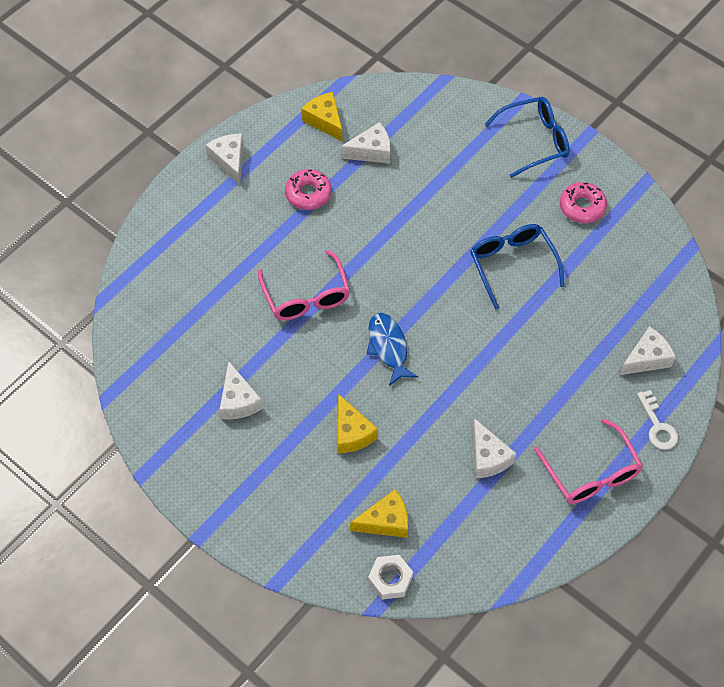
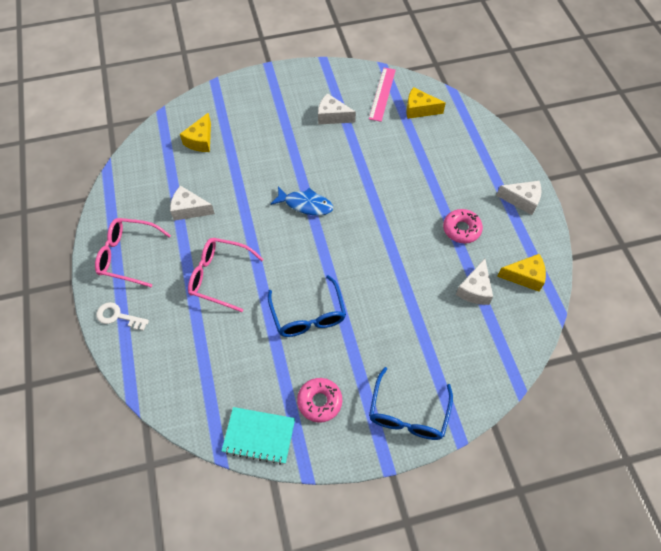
camera: 125 degrees right, 0 degrees up
pink glasses [258,250,350,321] -> pink glasses moved to [188,238,264,312]
yellow cheese [338,394,378,453] -> yellow cheese moved to [406,87,446,119]
white nut [368,555,413,600] -> none
blue glasses [470,224,565,310] -> blue glasses turned 60 degrees clockwise [268,275,346,337]
white cheese [620,326,676,375] -> none
none -> turquoise notebook [221,407,295,465]
none -> pink ruler [369,68,396,122]

